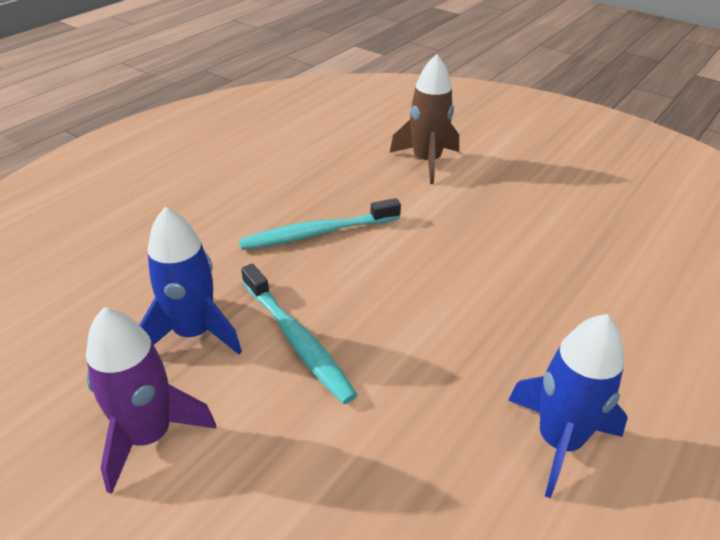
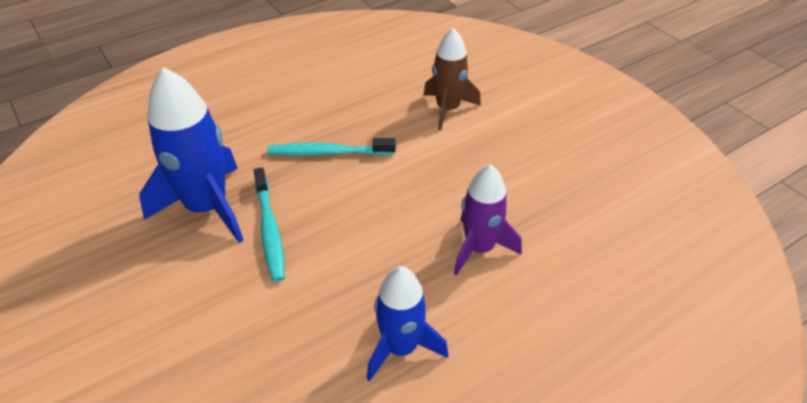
camera: 20 degrees right, 5 degrees up
purple rocket [86,307,216,494] -> purple rocket moved to [454,164,522,275]
blue rocket [139,207,242,354] -> blue rocket [139,67,244,243], size x1.54

